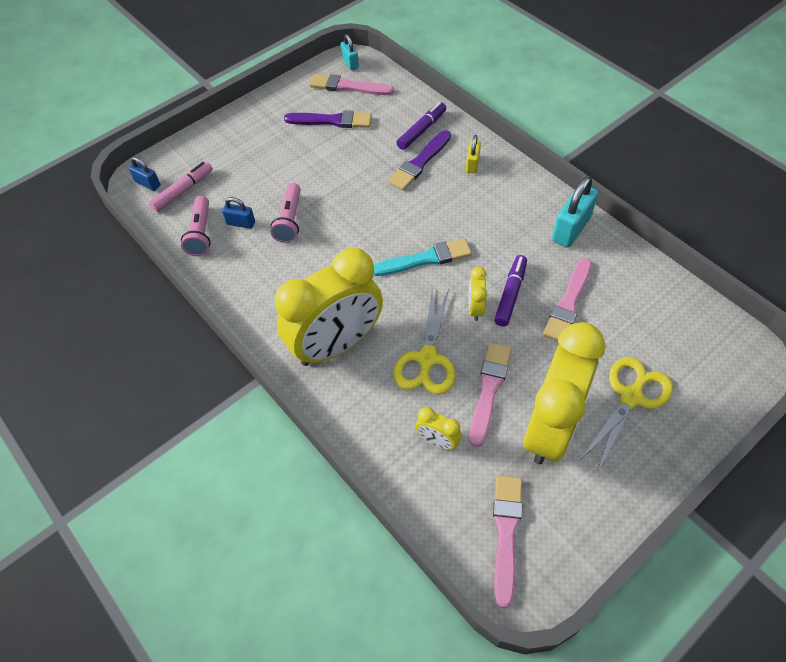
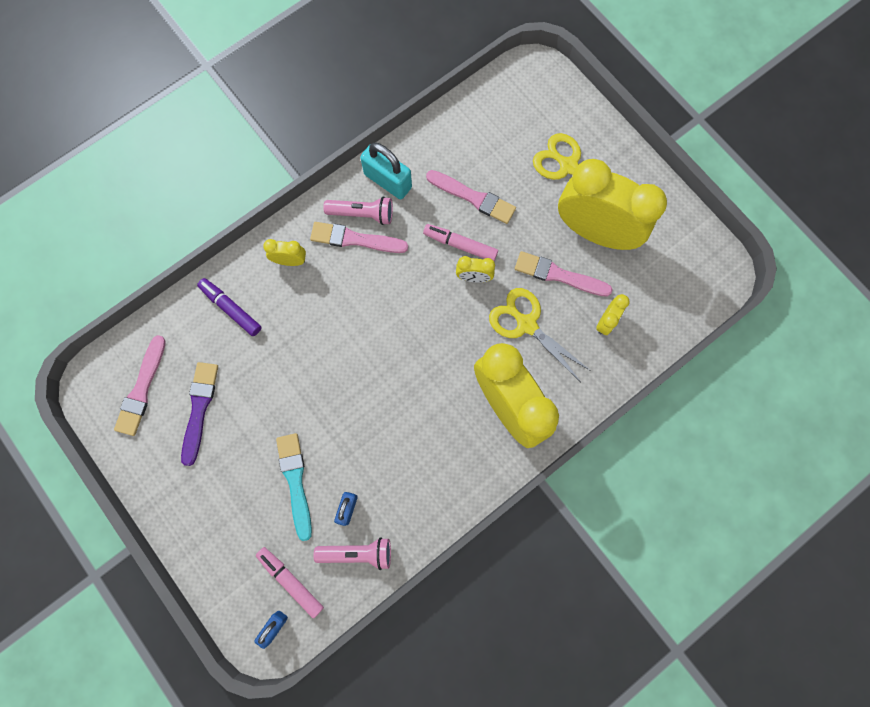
camera: 90 degrees left, 20 degrees up
pink flashlight [270,183,301,243] -> pink flashlight moved to [323,196,393,225]
turquoise padlock [341,34,359,70] -> none
turquoise brush [374,238,472,276] -> turquoise brush moved to [276,433,312,541]
purple brush [388,130,451,191] -> none
yellow scissors [393,289,455,394] -> yellow scissors turned 150 degrees counterclockwise [489,288,591,382]
yellow padlock [466,135,481,173] -> yellow clock [263,239,306,266]
pink brush [493,476,522,608] -> pink brush moved to [310,222,408,253]
purple marker [494,255,527,327] -> pink marker [423,224,498,261]

